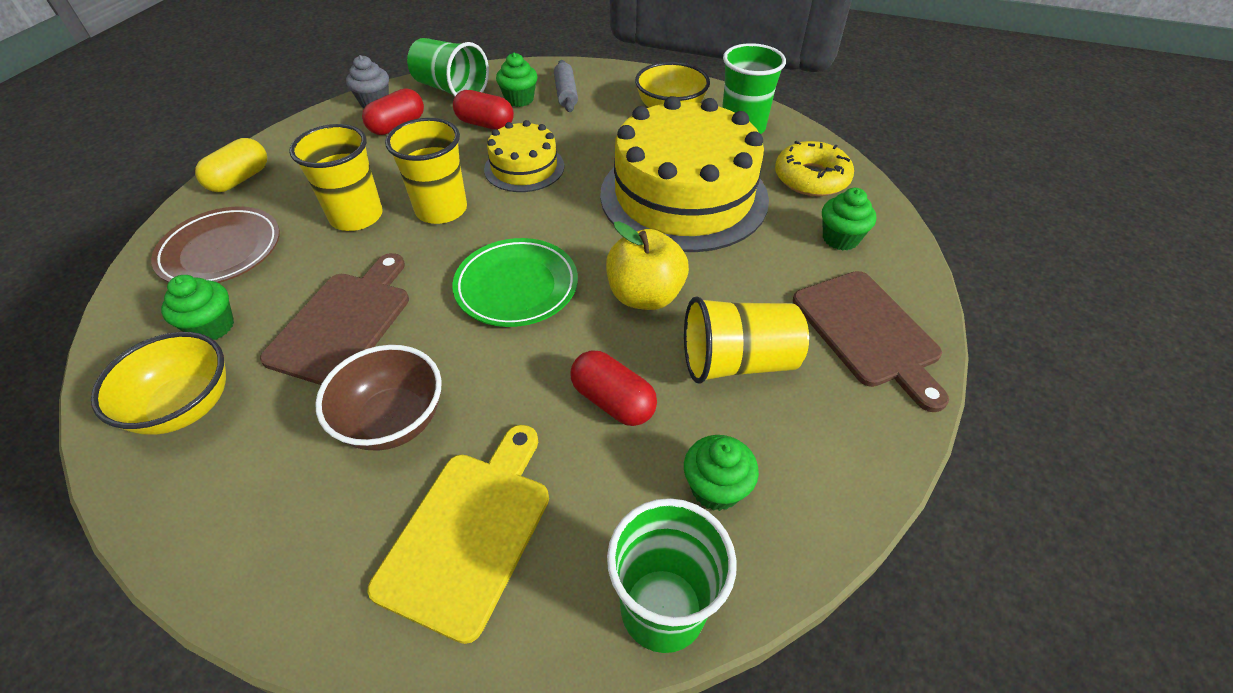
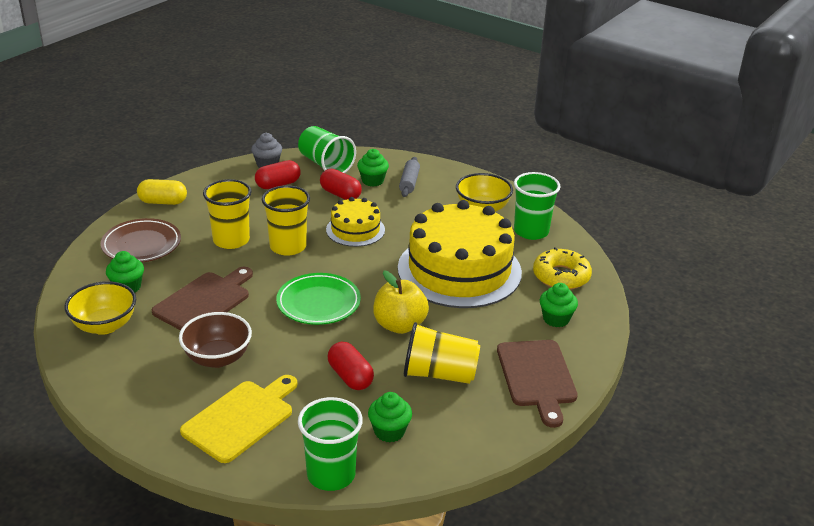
camera: 15 degrees right, 15 degrees down
yellow capsule [195,138,267,192] -> yellow capsule turned 45 degrees clockwise [137,179,187,205]

